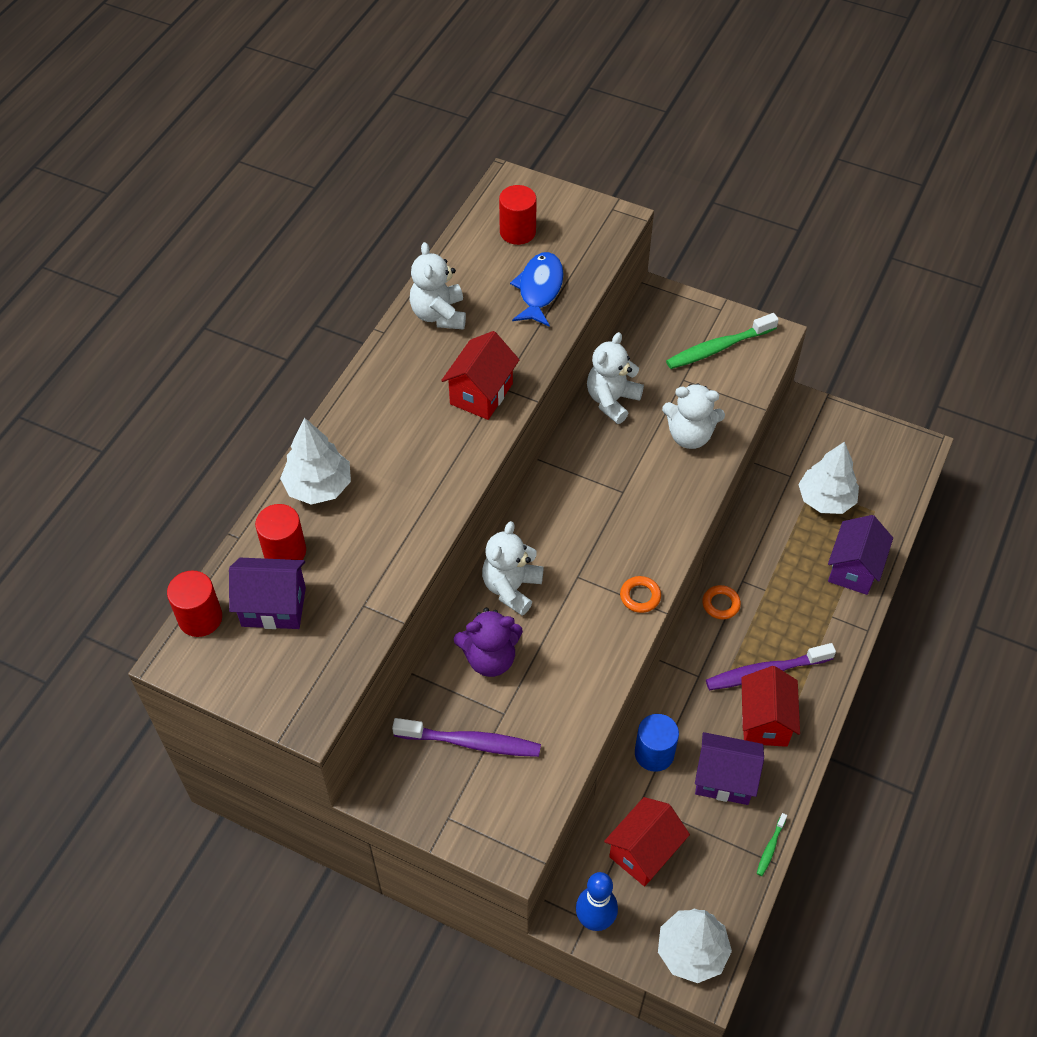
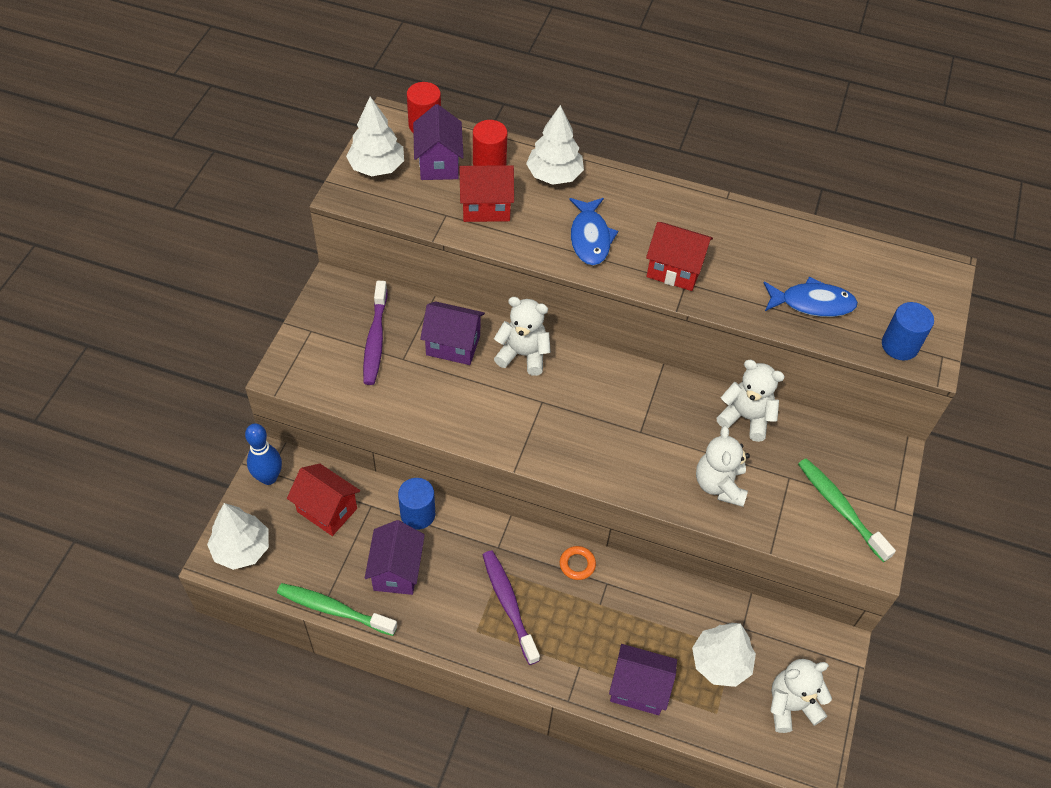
camera: 80 degrees right, 0 degrees up
white teddy bear [410,242,466,330] -> white teddy bear moved to [770,659,832,733]
purple teddy bear [454,608,523,677] -> purple house [420,301,485,365]
red cylinder [499,185,537,245] -> none
orange ring [620,576,661,613] -> none
red house [742,666,800,747] -> red house moved to [459,165,514,222]
green toothbrush [757,813,787,876] -> green toothbrush [277,583,397,636], size x2.10
none -> white tree [346,97,404,176]
none -> blue fish [569,198,618,265]
none -> blue cylinder [882,302,934,360]

